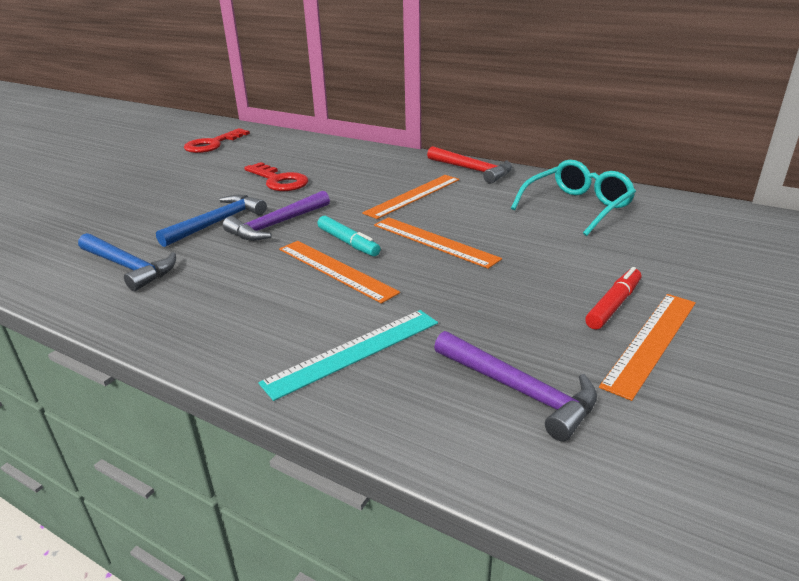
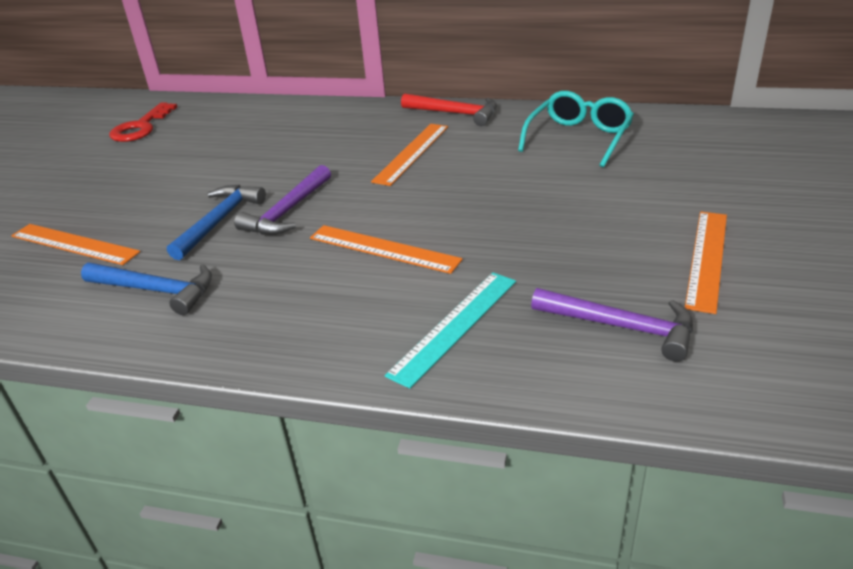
camera: 15 degrees left, 5 degrees up
red key [244,162,308,191] -> none
turquoise marker [317,216,381,256] -> none
orange ruler [374,217,502,269] -> orange ruler moved to [11,224,140,265]
red marker [585,267,641,329] -> none

